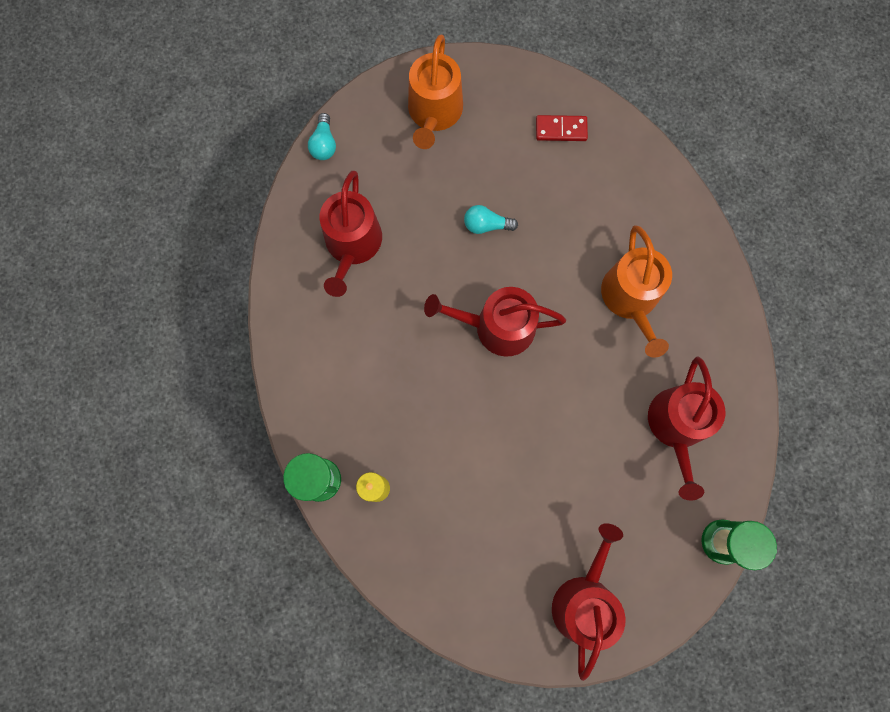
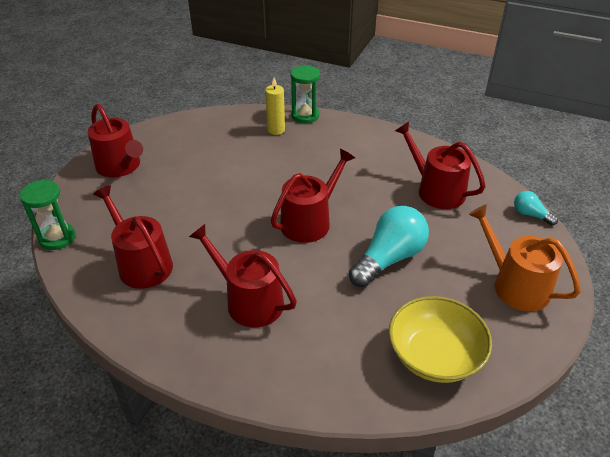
camera: 130 degrees right, 35 degrees down
turquoise light bulb [464,205,518,234] -> turquoise light bulb [349,206,429,287], size x2.01
red domino [536,115,588,141] -> yellow bowl [389,296,492,383]
orange watering can [601,225,672,357] -> red watering can [189,224,297,328]

